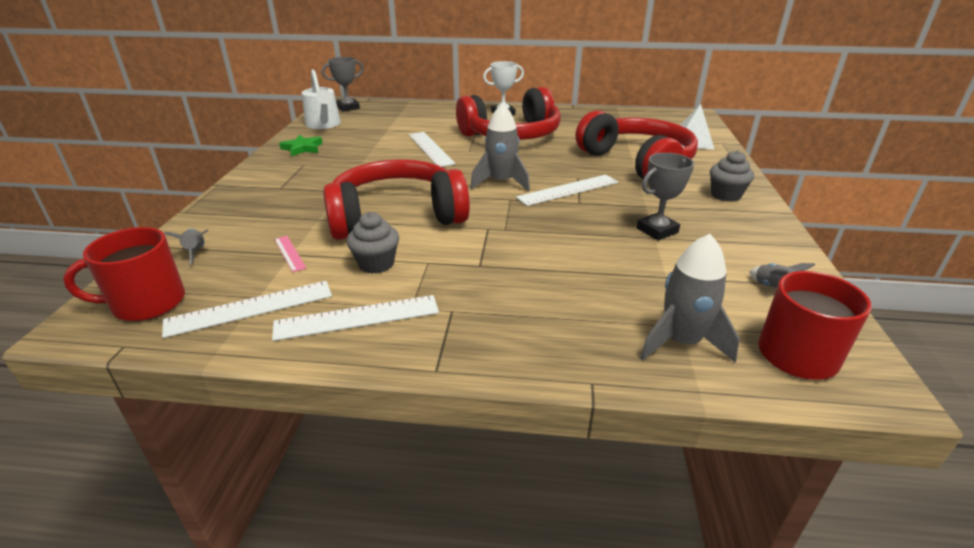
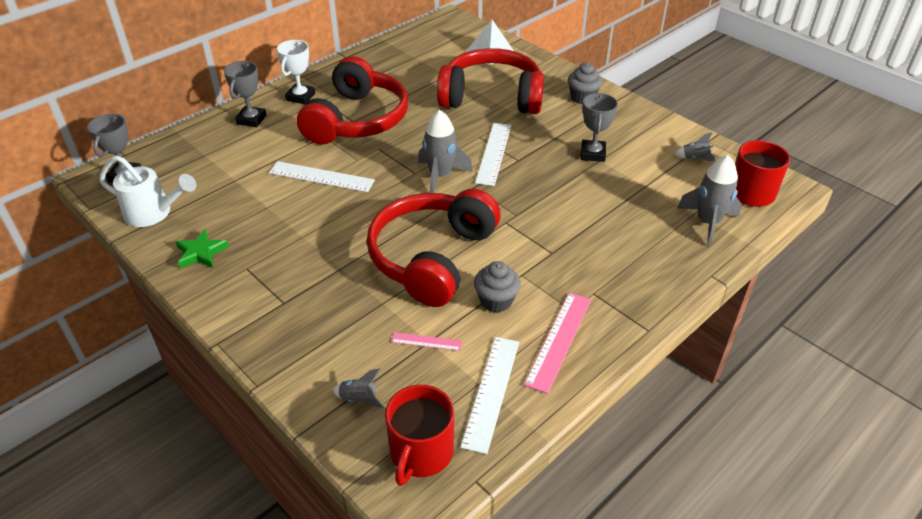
camera: 50 degrees left, 10 degrees up
white ruler [272,295,439,341] -> pink ruler [524,292,591,394]
none -> grey trophy [224,61,266,127]

